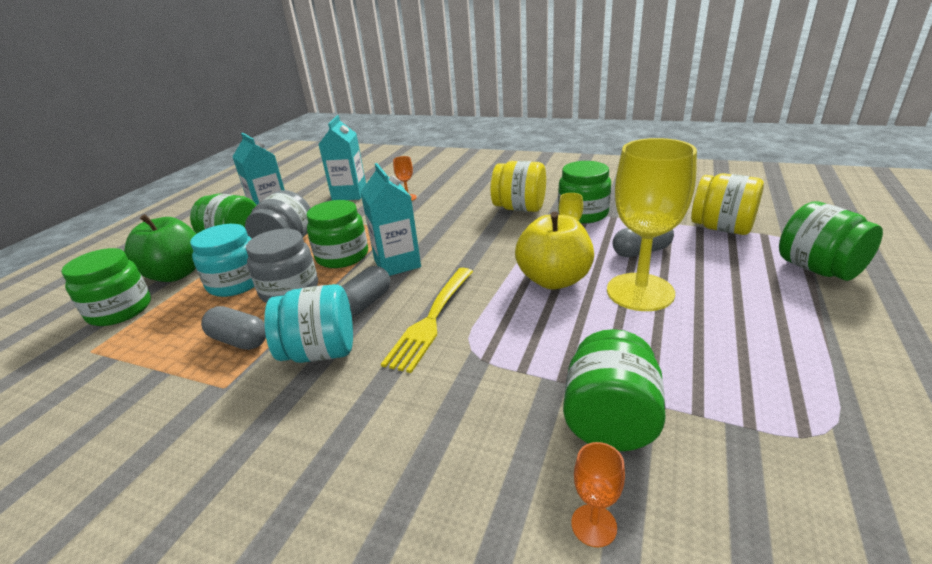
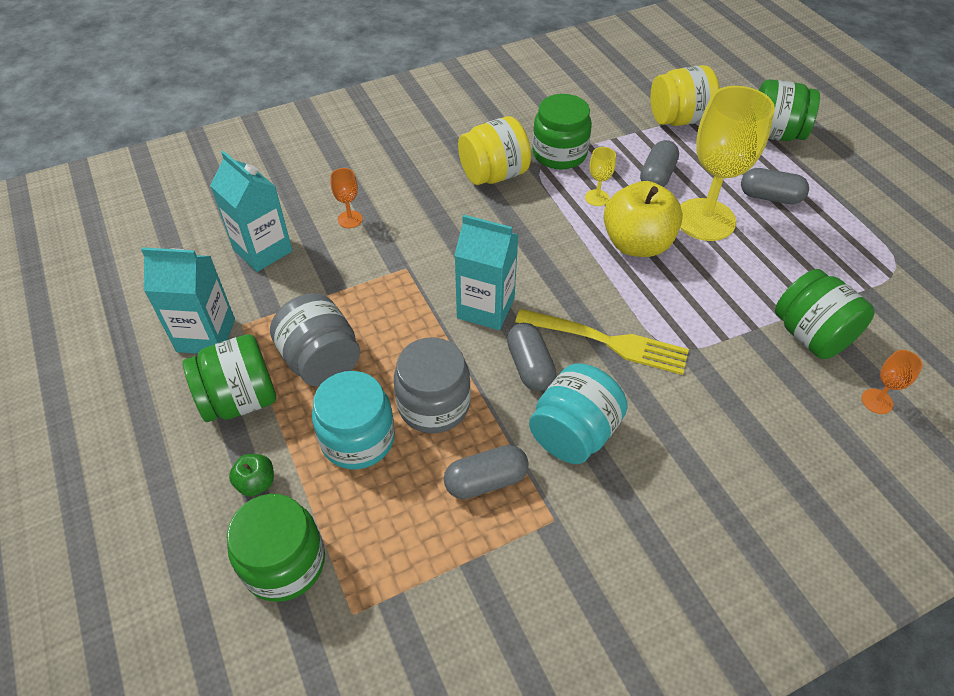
camera: 50 degrees left, 20 degrees up
green apple [124,214,196,282] -> green apple [229,454,274,496], size x0.45
green jar [307,200,368,268] -> none
yellow fork [381,268,473,373] -> yellow fork turned 45 degrees counterclockwise [515,309,689,375]
none -> grey capsule [741,168,809,204]

